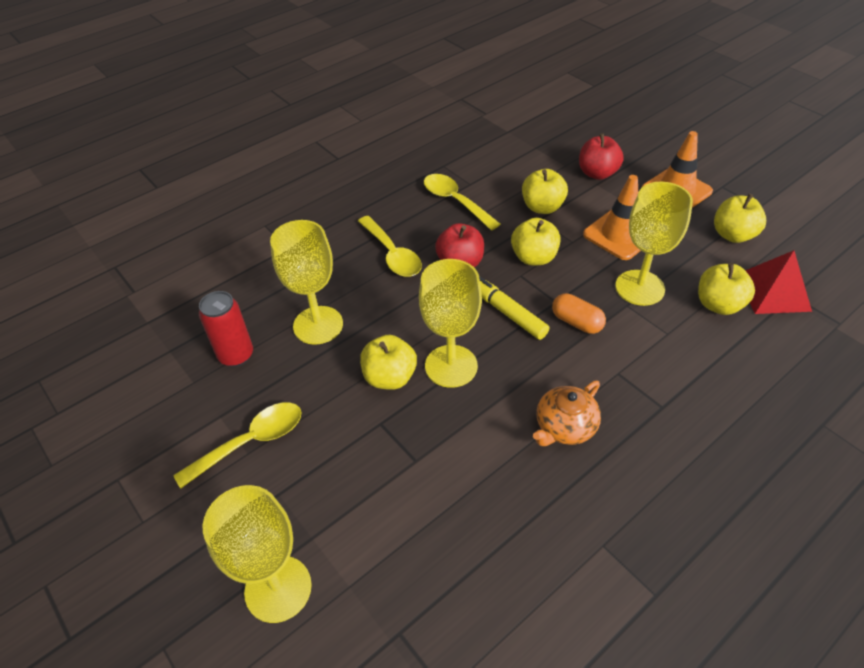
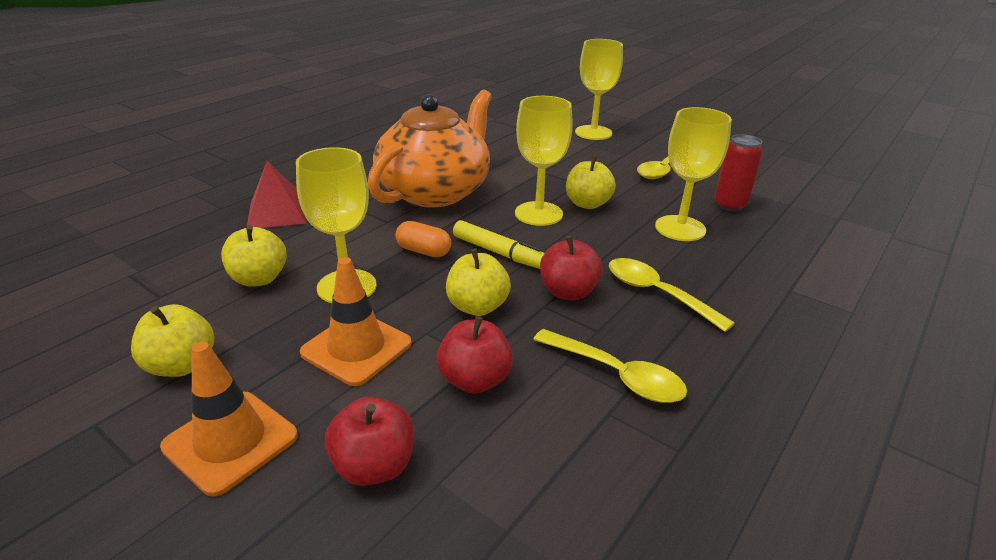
camera: 165 degrees right, 15 degrees down
yellow apple [522,169,568,214] -> red apple [436,316,513,394]
orange teapot [533,381,601,446] -> orange teapot [368,89,492,208], size x2.25
red pyramid [745,250,812,314] -> red pyramid moved to [247,161,306,228]

